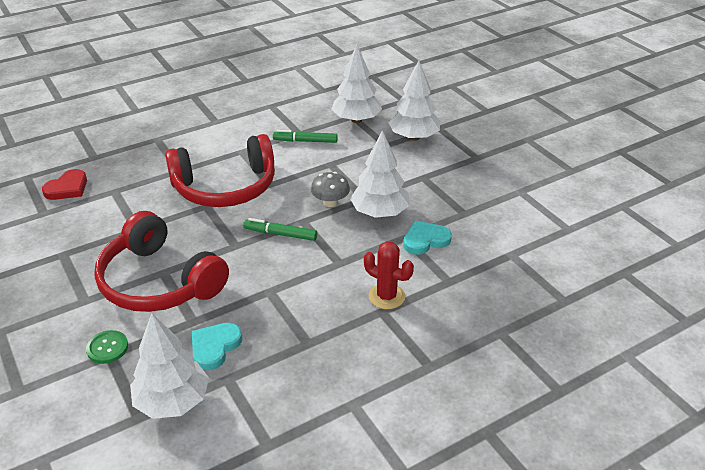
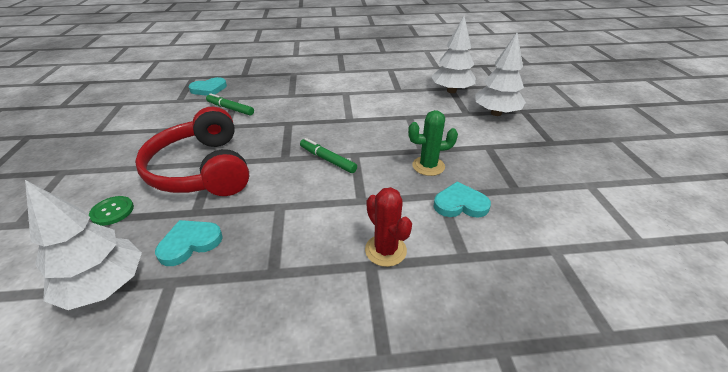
camera: 25 degrees right, 0 degrees up
red heart [42,169,87,200] -> turquoise heart [189,77,227,96]
red headphones [165,134,275,207] -> none
green marker [273,130,338,143] -> green marker moved to [206,93,254,116]
grey mushroom [311,172,350,207] -> none
white tree [350,130,409,218] -> green cactus [408,110,458,176]

